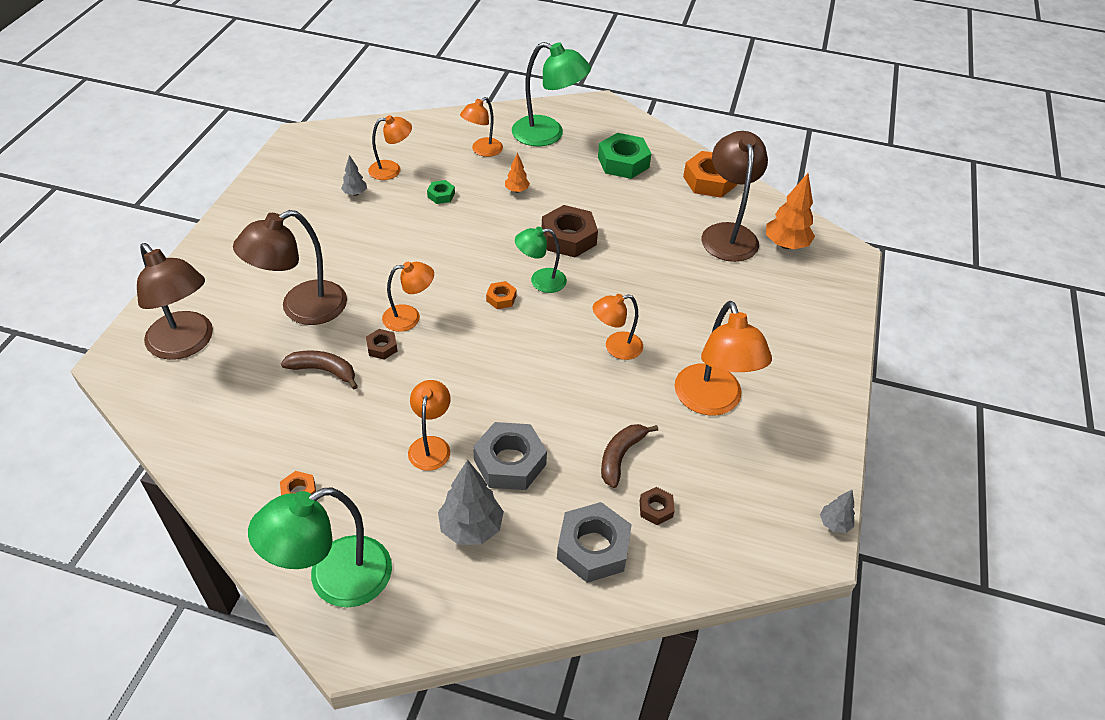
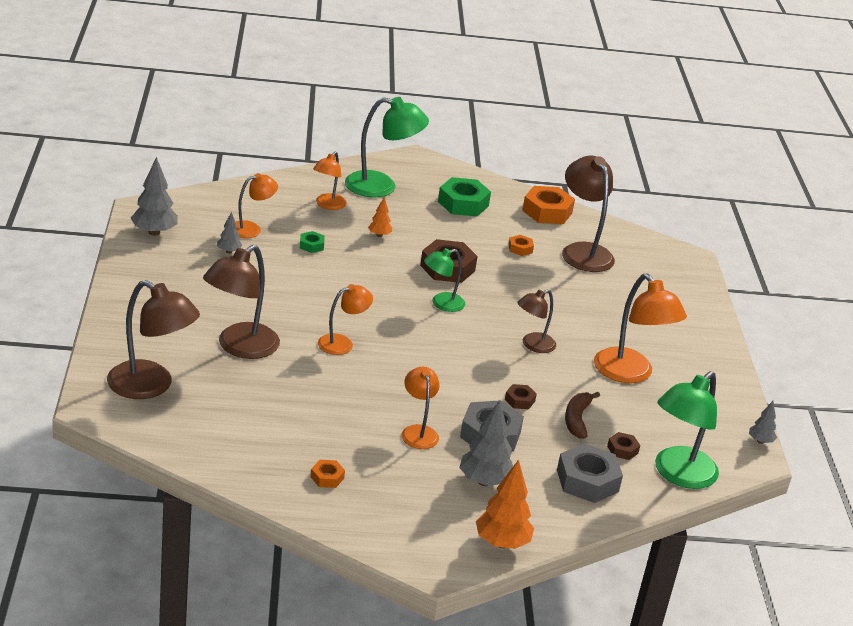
camera: 20 degrees left, 15 degrees down
green lamp [248,487,392,608] -> green lamp moved to [655,371,719,489]
brown banana [281,350,358,389] -> none
brown nut [366,329,397,360] -> brown nut moved to [505,384,537,409]
orange nut [486,281,517,309] -> orange nut moved to [508,235,534,256]
orange lamp [593,294,643,360] -> brown lamp [517,289,556,353]
orange tree [766,173,815,249] -> orange tree moved to [476,459,534,549]
none -> grey tree [131,157,178,236]

